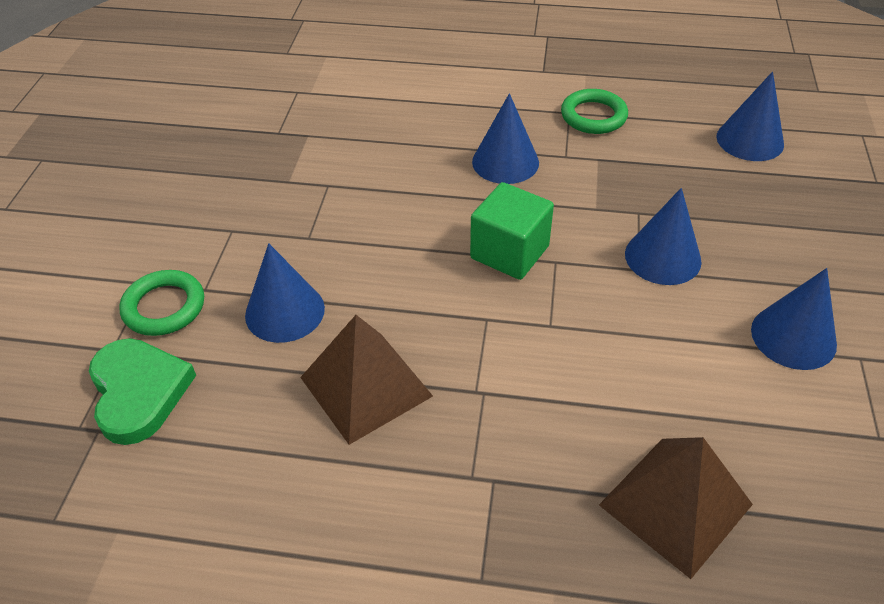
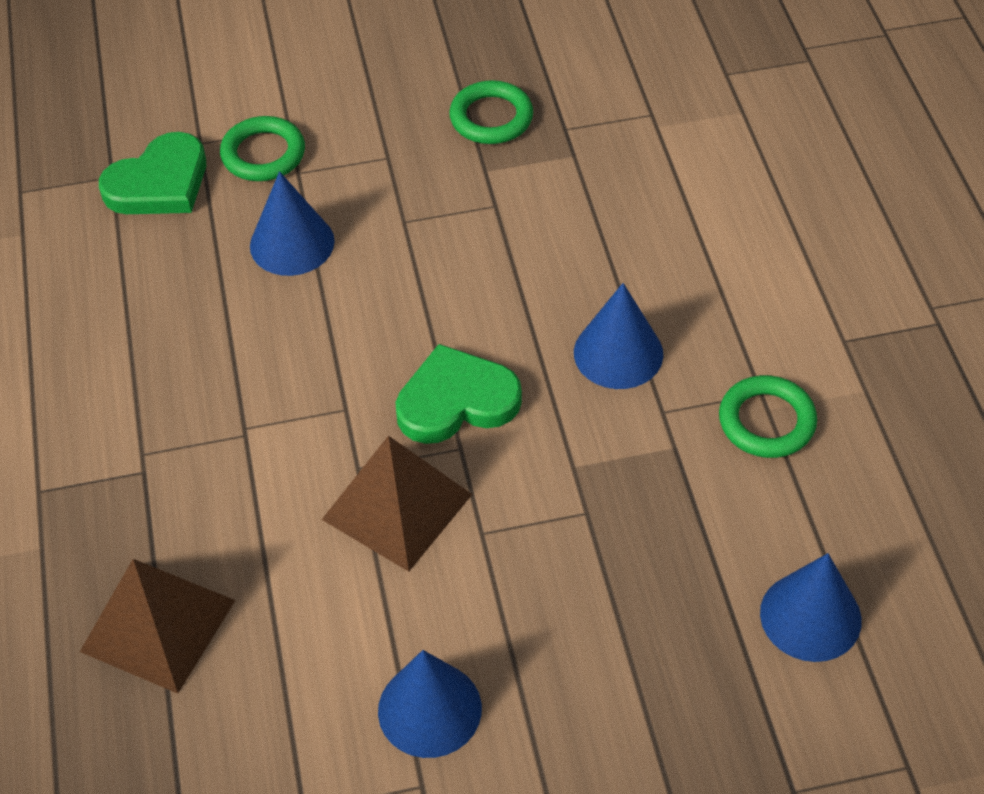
camera: 70 degrees right, 5 degrees up
brown pyramid [300,315,433,445] -> brown pyramid moved to [321,436,472,572]
green cube [470,182,554,280] -> green heart [395,344,522,444]
blue cone [625,188,702,285] -> none
none -> green ring [449,80,533,144]

